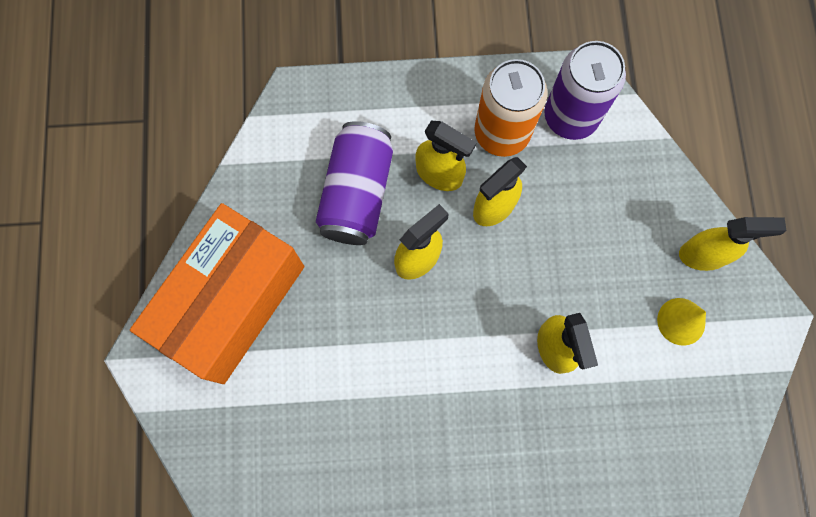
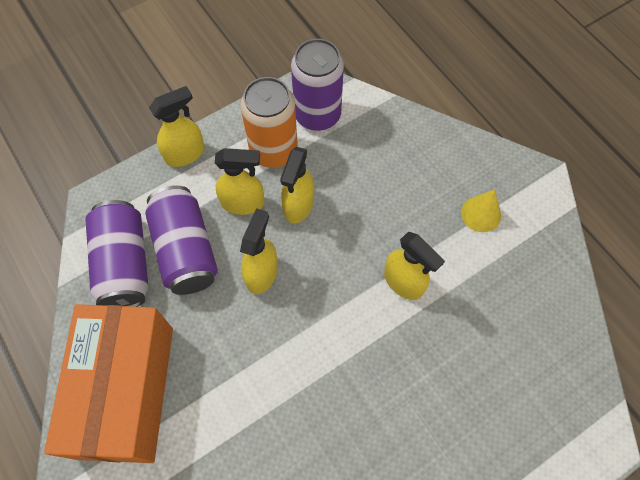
camera: 30 degrees left, 10 degrees down
yellow spray bottle [679,217,786,271] -> yellow spray bottle moved to [149,86,204,167]
none -> purple can [86,200,149,307]

